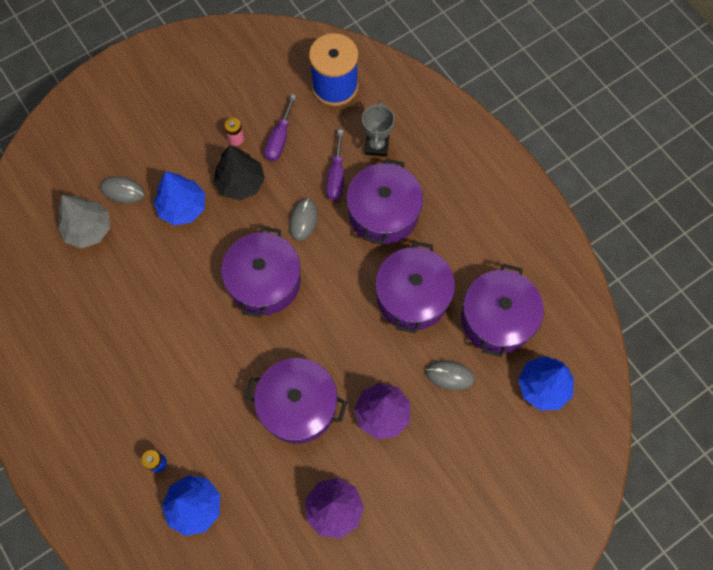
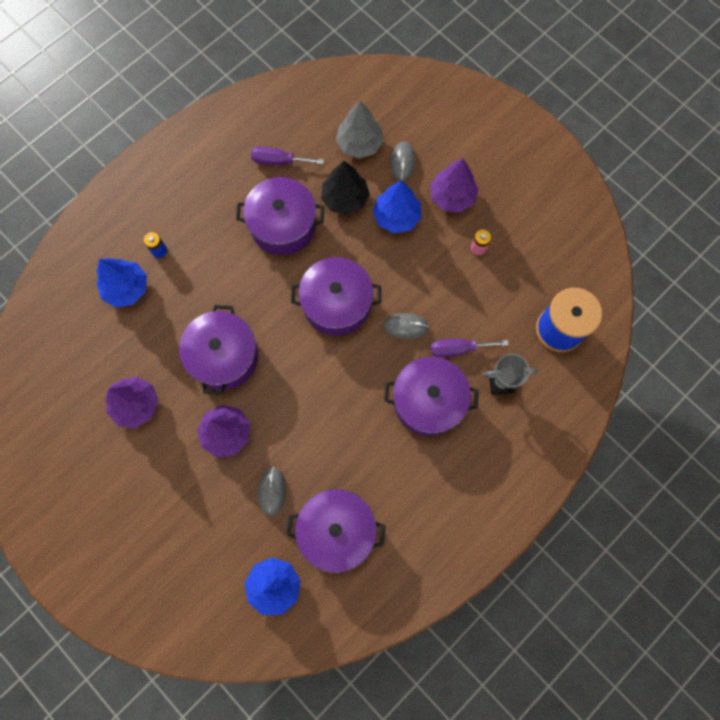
camera: 80 degrees right, 5 degrees up
black tree [214,145,265,200] -> black tree moved to [321,161,370,215]
purple screwdriver [264,94,296,161] -> purple screwdriver moved to [251,146,324,165]
purple pot [375,241,455,333] -> purple pot moved to [236,177,324,255]
none -> purple tree [430,158,479,213]

